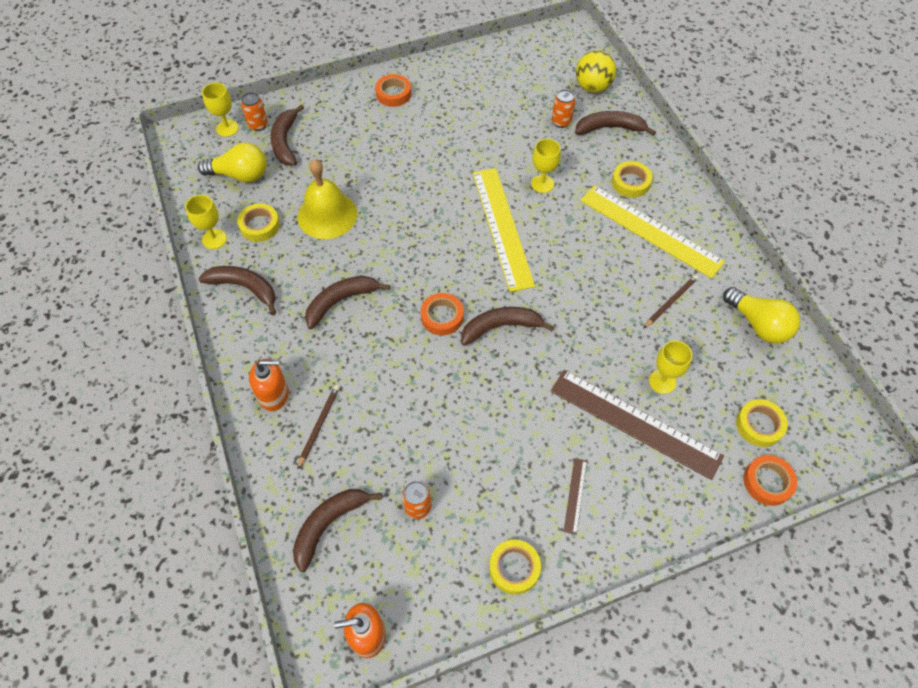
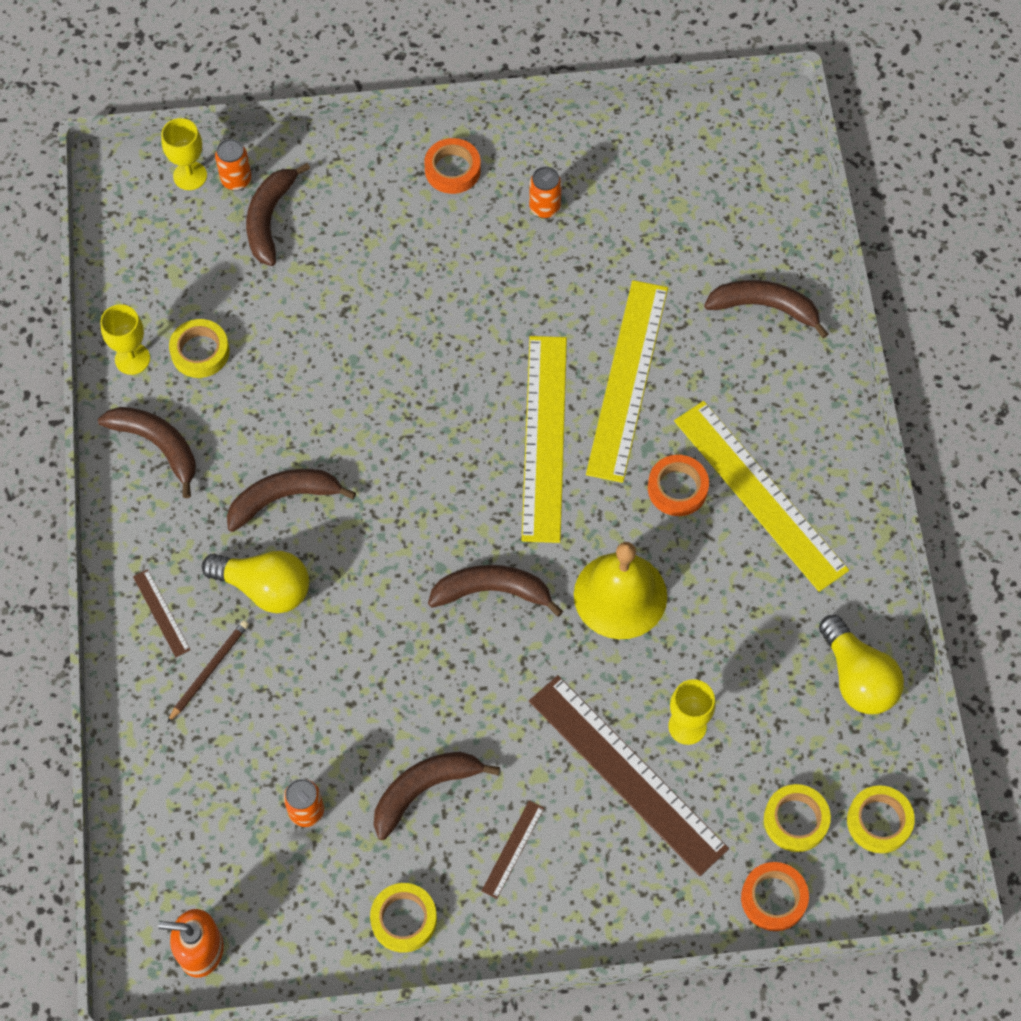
camera: 15 degrees right, 5 degrees up
yellow light bulb [198,143,267,183] -> yellow light bulb moved to [202,551,309,613]
orange soap dispenser [249,359,289,411] -> brown ruler [133,569,191,657]
brown banana [293,489,382,572] -> brown banana moved to [374,752,500,840]
yellow bell [298,159,357,239] -> yellow bell moved to [574,542,667,639]
orange tape [421,293,464,335] -> orange tape moved to [648,455,709,516]
yellow goblet [531,139,561,193] -> yellow ruler [586,280,668,483]
orange can [552,89,575,128] -> orange can moved to [529,166,562,218]
yellow ball [576,50,616,93] -> none
yellow tape [612,161,652,198] -> yellow tape moved to [847,785,915,853]
brown pencil [644,275,698,328] -> none

